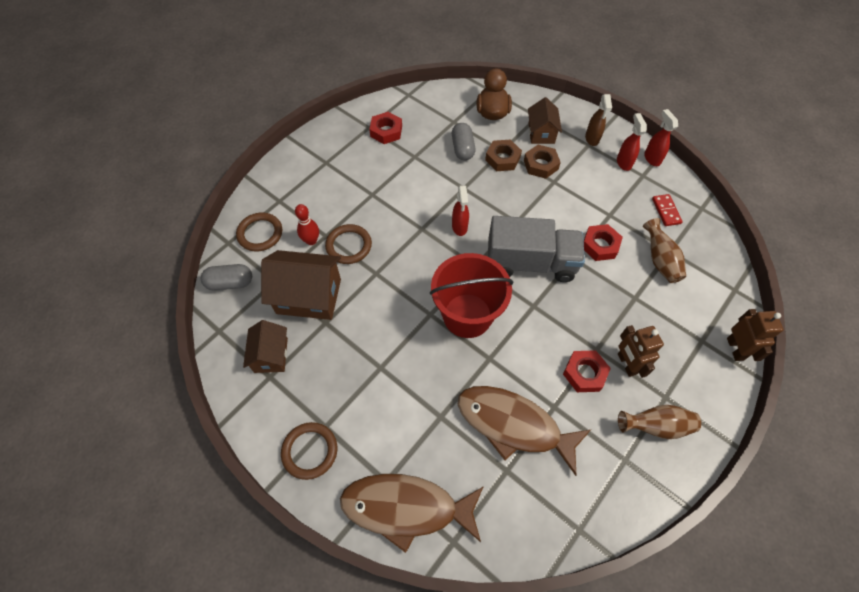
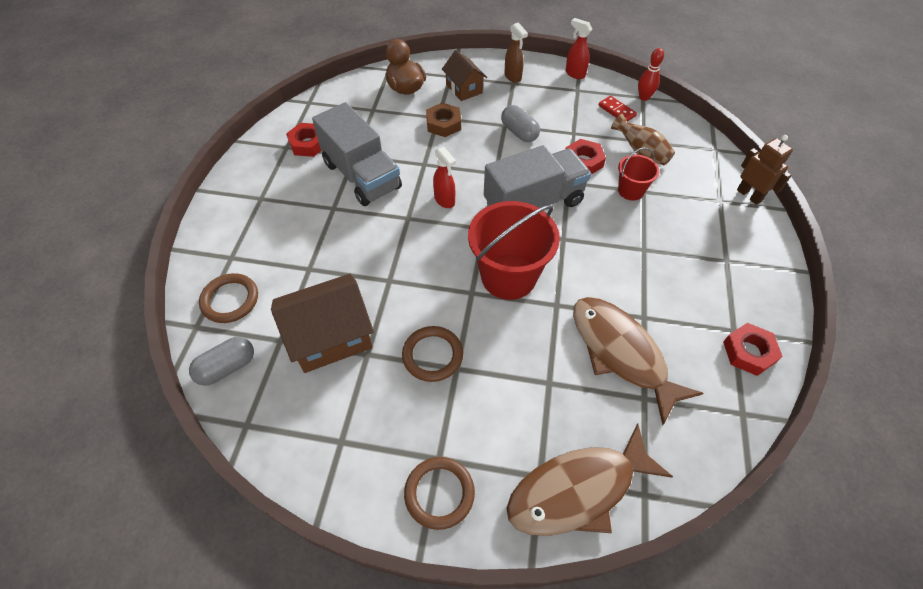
camera: 30 degrees left, 5 degrees down
brown house [243,320,288,373] -> none
red bowling pin [295,204,319,245] -> red bowling pin moved to [638,48,664,101]
brown ring [325,224,372,264] -> brown ring moved to [402,326,463,382]
grey capsule [452,123,475,160] -> grey capsule moved to [501,105,540,142]
brown fish [458,386,591,476] -> brown fish turned 60 degrees clockwise [573,297,703,425]
brown nut [524,145,561,179] -> none
red nut [563,350,611,392] -> red nut moved to [723,323,783,376]
red spray bottle [617,113,647,171] -> none
brown robot [618,325,664,378] -> none
brown vase [618,405,701,439] -> none
none -> grey truck [312,102,402,206]
none -> red bucket [618,147,659,200]

